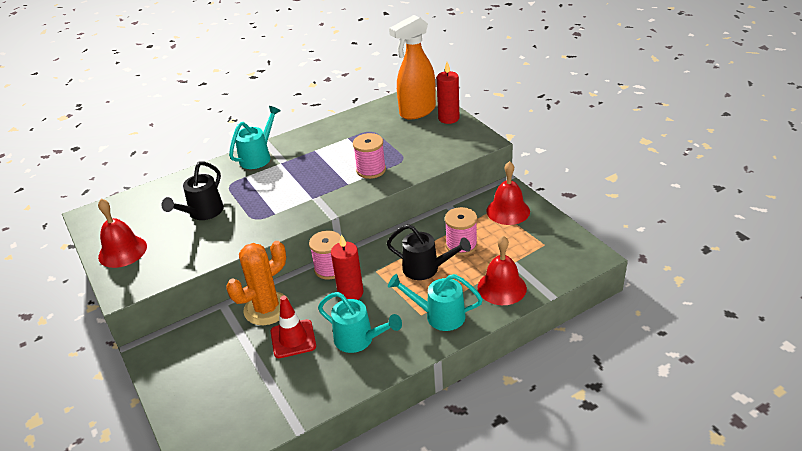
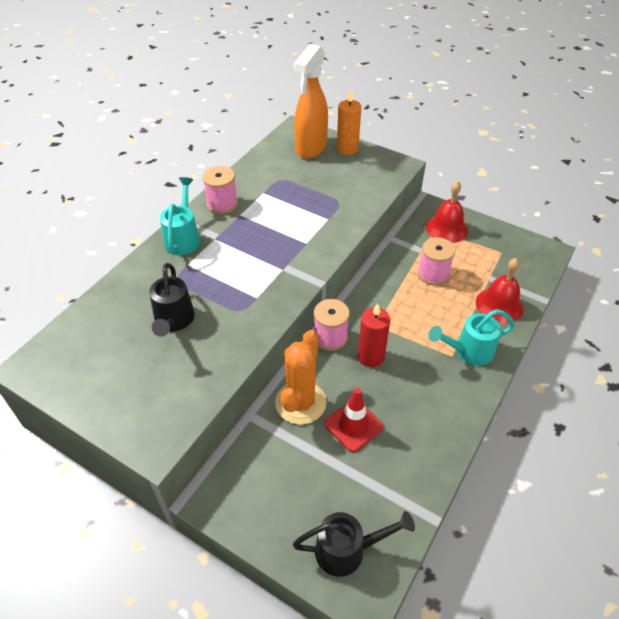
camera: 30 degrees left, 10 degrees up
red bell [98,199,147,268] -> none
turquoise watering can [318,292,402,353] -> none
pink spool [353,133,386,179] -> pink spool moved to [202,166,238,214]
black watering can [387,224,471,280] -> black watering can moved to [293,511,415,577]
red candle [437,62,459,124] -> orange candle [337,90,361,155]

